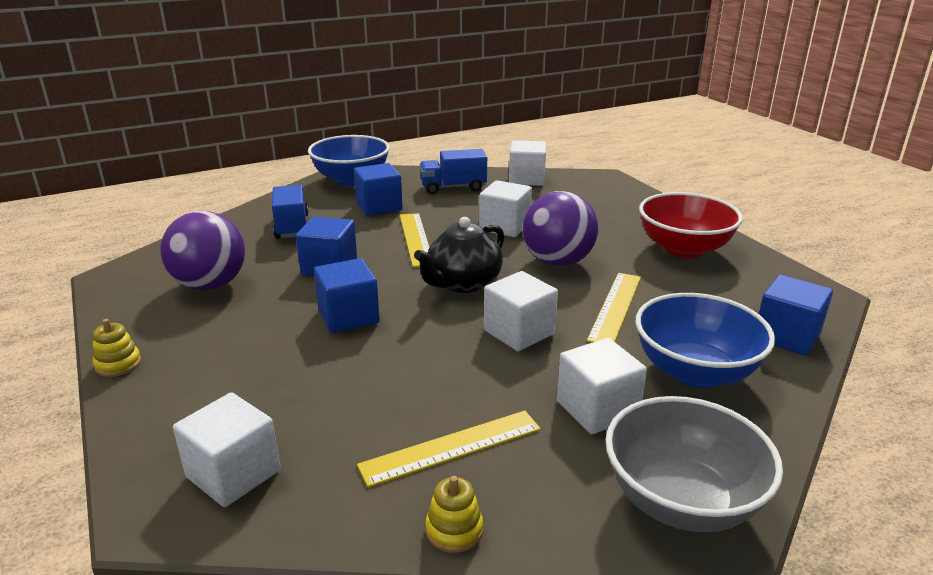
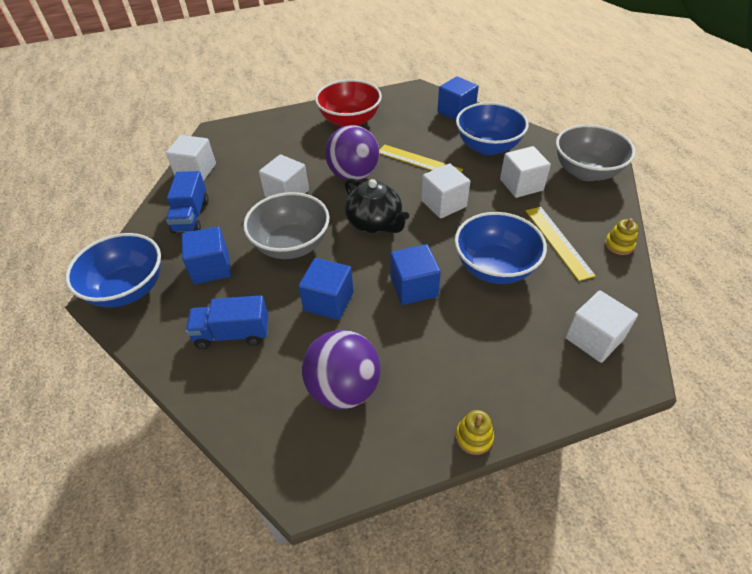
camera: 80 degrees left, 20 degrees up
yellow ruler [400,213,430,267] -> grey bowl [243,192,329,259]
none -> blue bowl [455,212,547,284]

